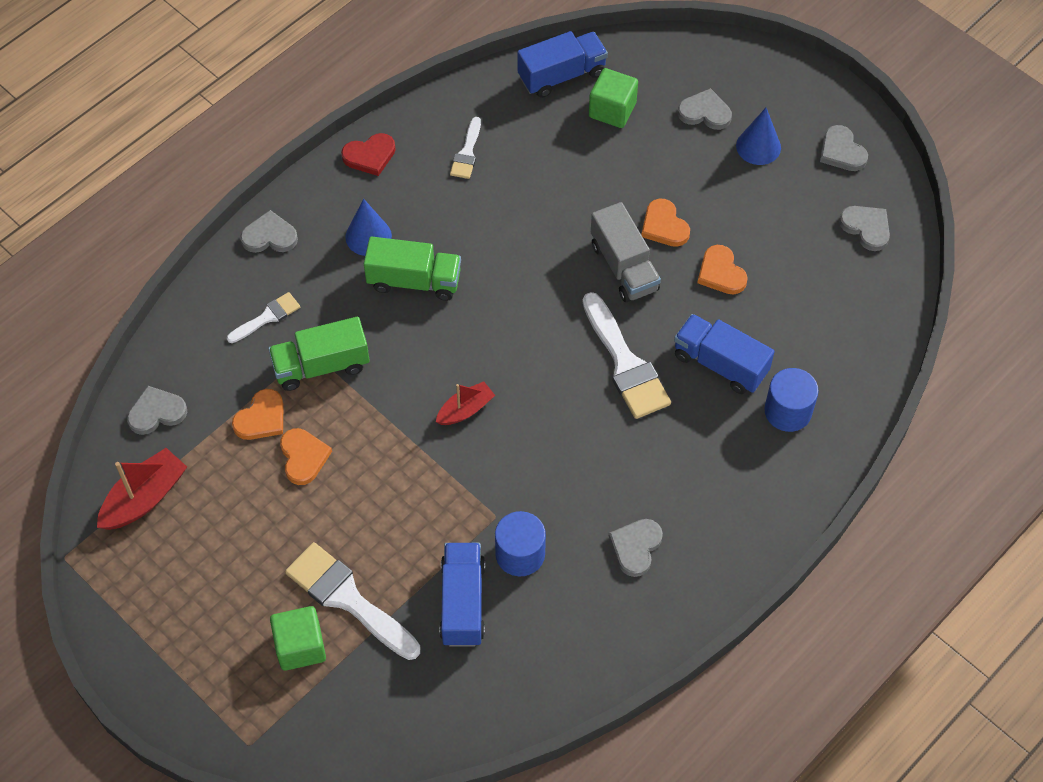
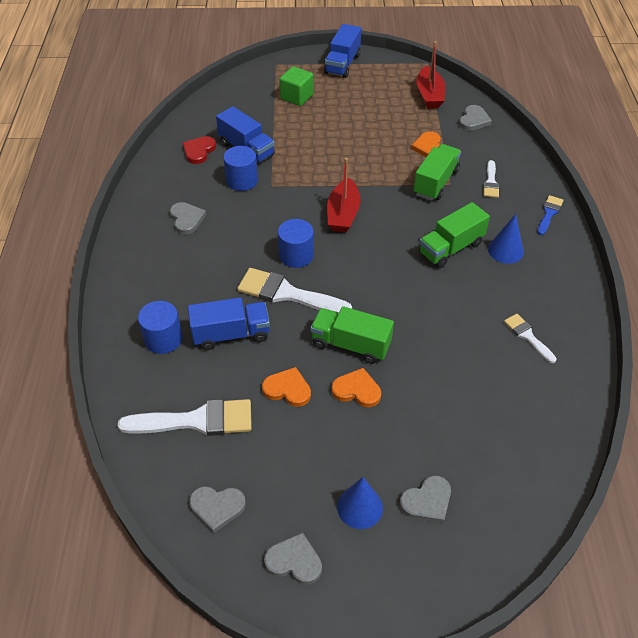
camera: 135 degrees right, 10 degrees down
grey heart [240,210,298,253] -> blue brush [537,195,564,235]
orange heart [280,428,332,485] -> none
white brush [285,542,420,660] -> white brush moved to [118,399,252,436]
red heart [341,133,396,176] -> red heart moved to [182,136,216,164]
red boat [436,381,495,425] -> red boat [327,158,360,232], size x1.56
blue truck [518,31,608,98] -> blue truck moved to [324,24,361,78]
green cube [589,68,638,128] -> none
grey truck [591,202,661,302] -> green truck [310,306,394,364]
none -> blue cylinder [278,219,314,268]

